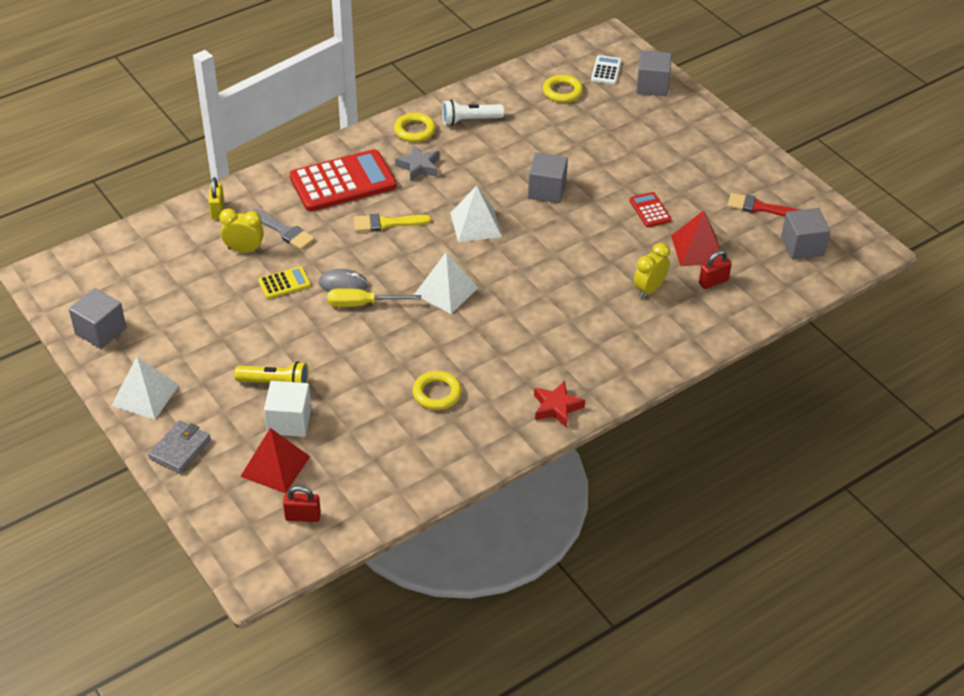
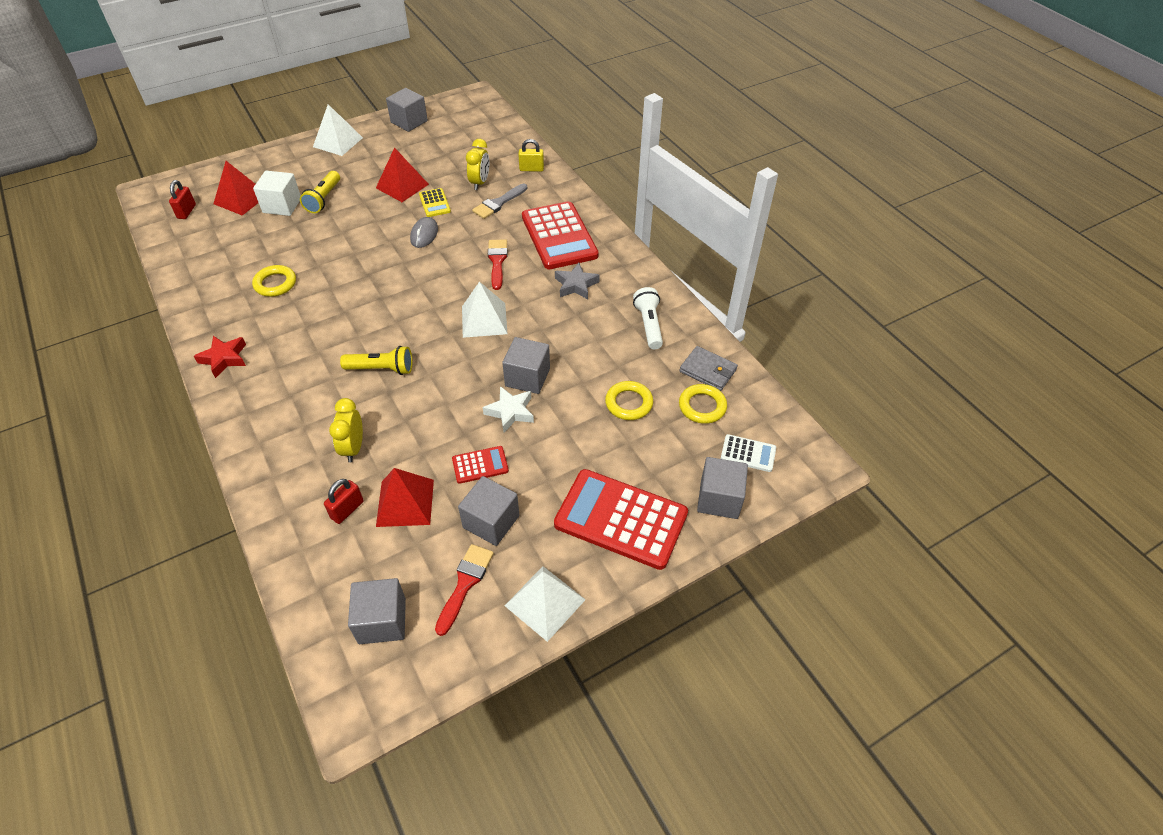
camera: 95 degrees right, 5 degrees up
grey wallet [148,420,211,473] -> grey wallet moved to [679,346,738,391]
yellow screwdriver [328,288,421,307] -> none
yellow brush [354,214,431,232] -> red brush [488,239,508,290]
yellow ring [394,113,436,142] -> yellow ring moved to [605,381,653,420]
white pyramid [414,252,478,314] -> white pyramid moved to [505,566,586,642]
yellow clock [634,243,670,298] -> yellow clock turned 135 degrees counterclockwise [329,398,363,462]
red padlock [699,251,732,289] -> red padlock turned 60 degrees clockwise [324,479,364,524]
none -> yellow flashlight [340,346,412,375]
none -> red pyramid [376,147,429,202]
none -> grey cube [458,476,519,546]
none -> white star [483,386,534,433]
none -> red calculator [554,469,688,570]

